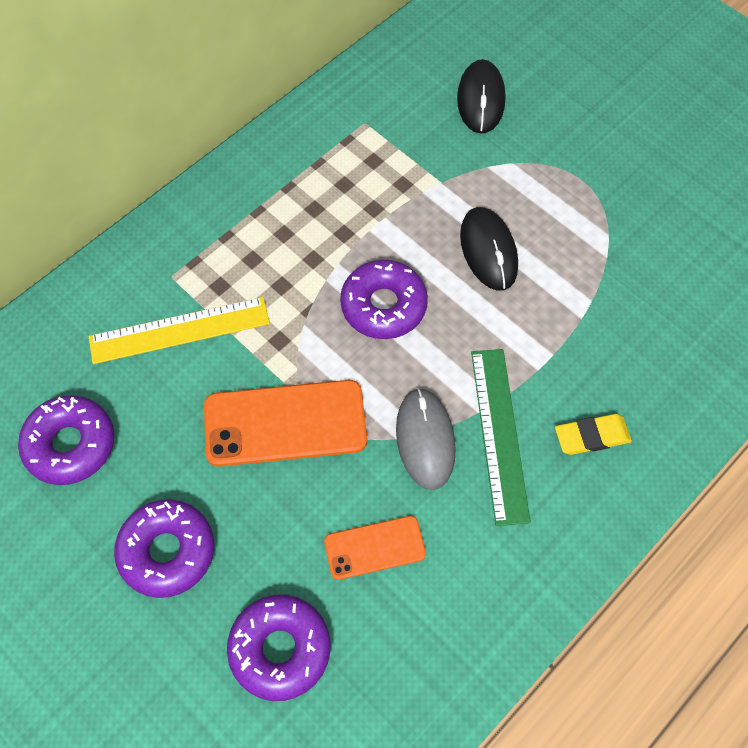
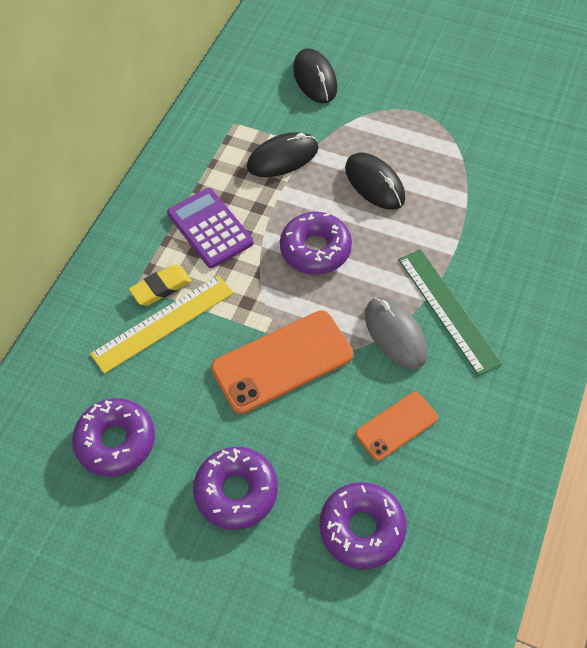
camera: 20 degrees left, 5 degrees down
yellow eraser [555,414,632,455] -> yellow eraser moved to [129,264,192,306]
none -> purple calculator [167,188,254,268]
none -> black mouse [246,132,319,177]

